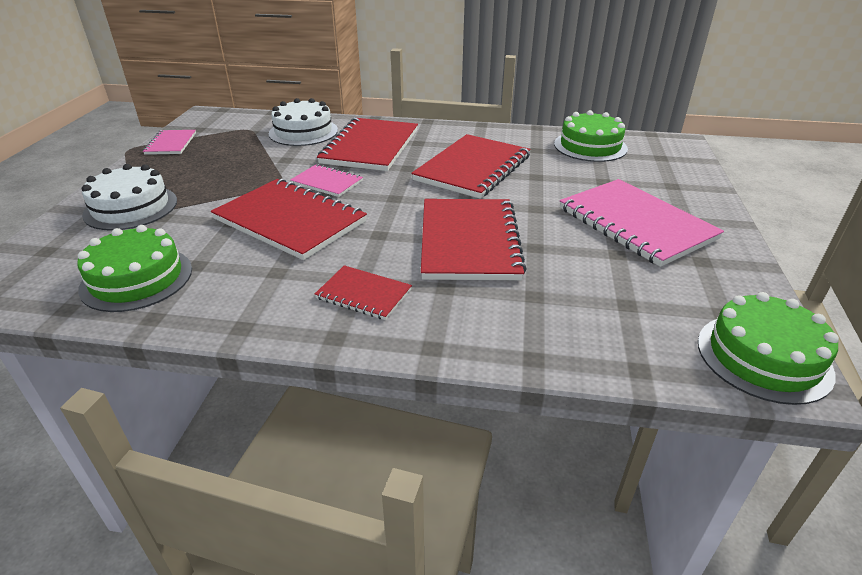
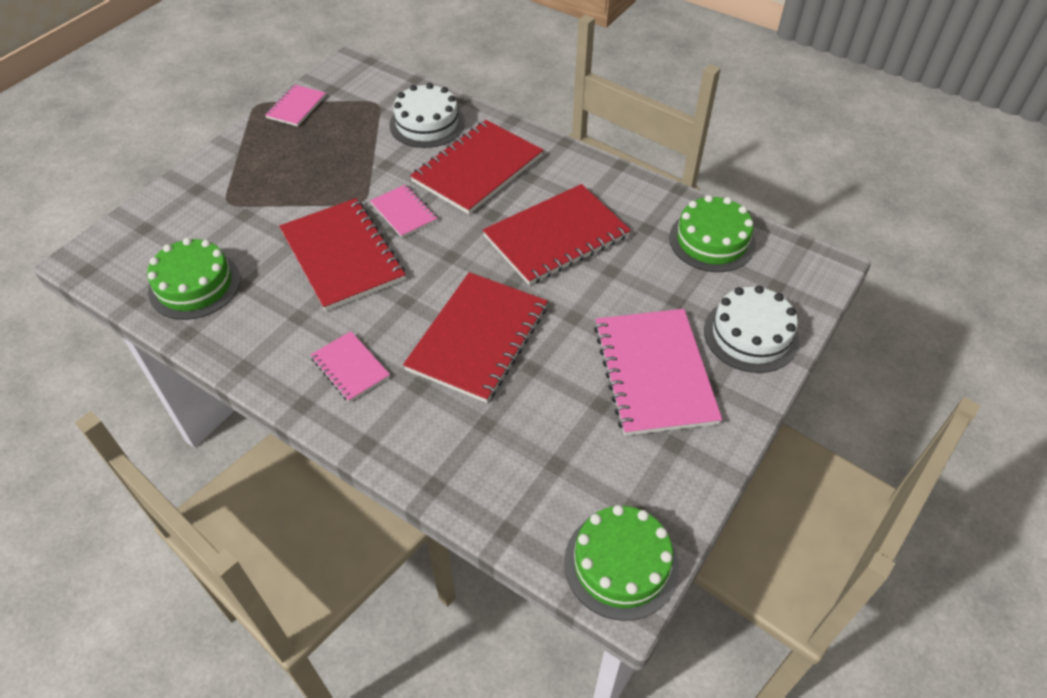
camera: 25 degrees right, 15 degrees up
white cake [82,164,177,231] -> white cake moved to [704,286,799,373]
red notebook [315,265,412,320] -> pink notebook [310,331,390,402]

